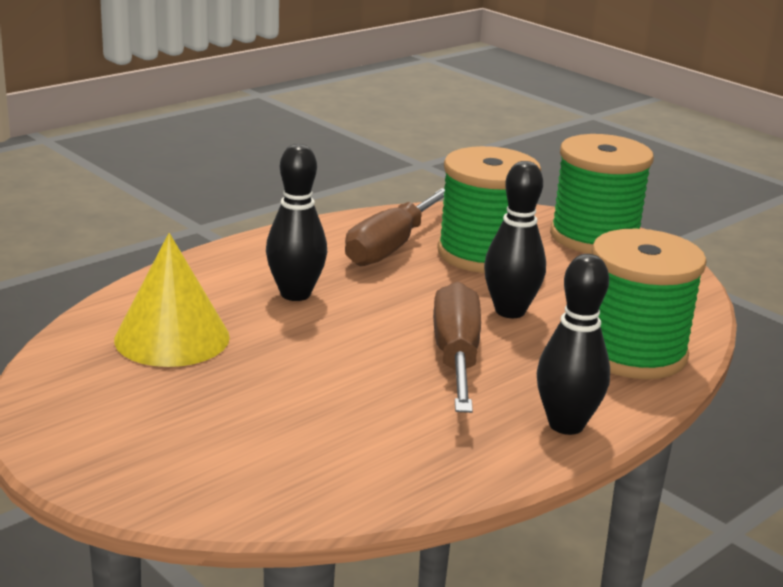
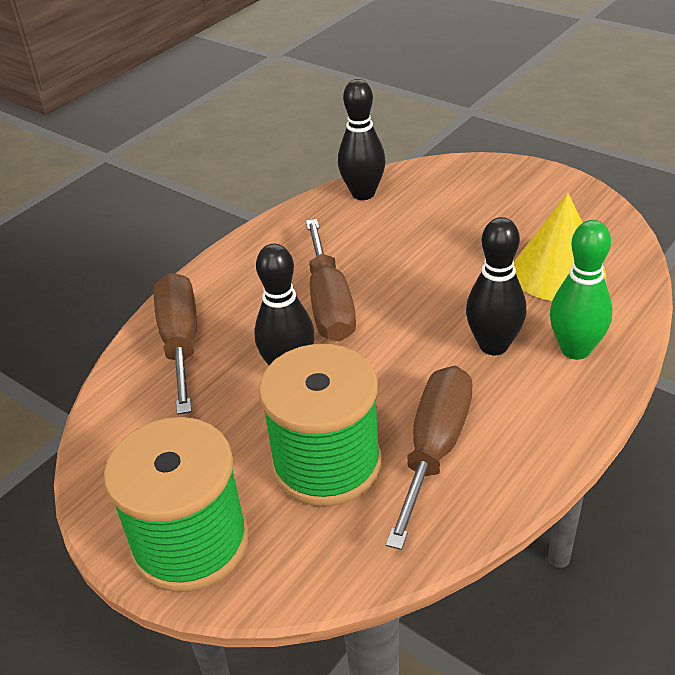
camera: 175 degrees right, 15 degrees up
black bowling pin [537,254,610,435] -> black bowling pin moved to [338,79,386,200]
green spool [592,229,707,379] -> brown screwdriver [154,273,197,415]
none -> green bowling pin [550,220,613,360]

